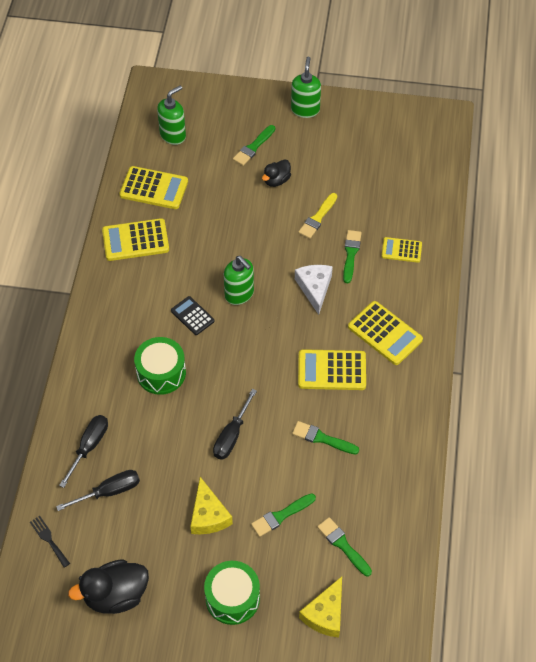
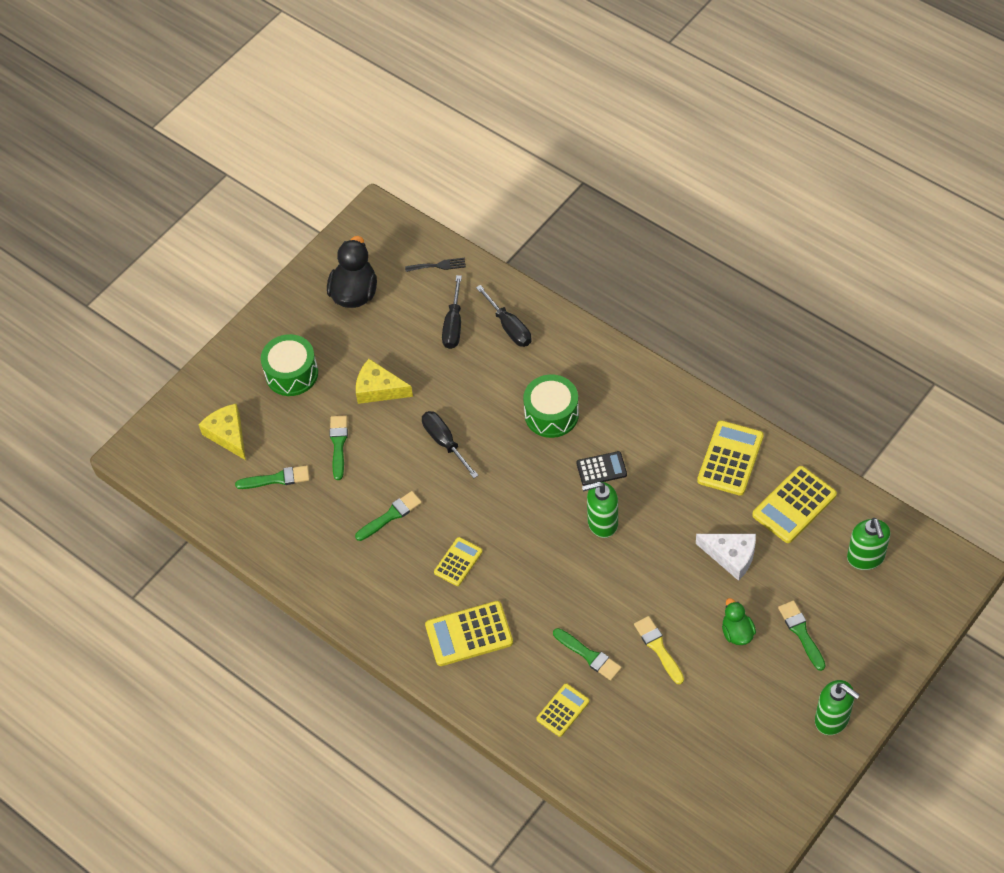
camera: 125 degrees right, 0 degrees up
black duck [262,159,291,187] -> green duck [722,598,756,645]
white cheese [295,265,333,315] -> white cheese moved to [696,534,756,581]
yellow calculator [298,349,366,390] -> yellow calculator [434,537,483,586], size x0.61

